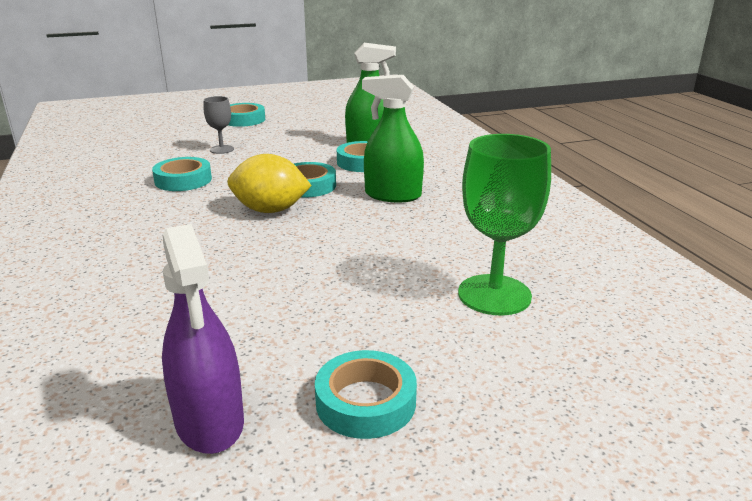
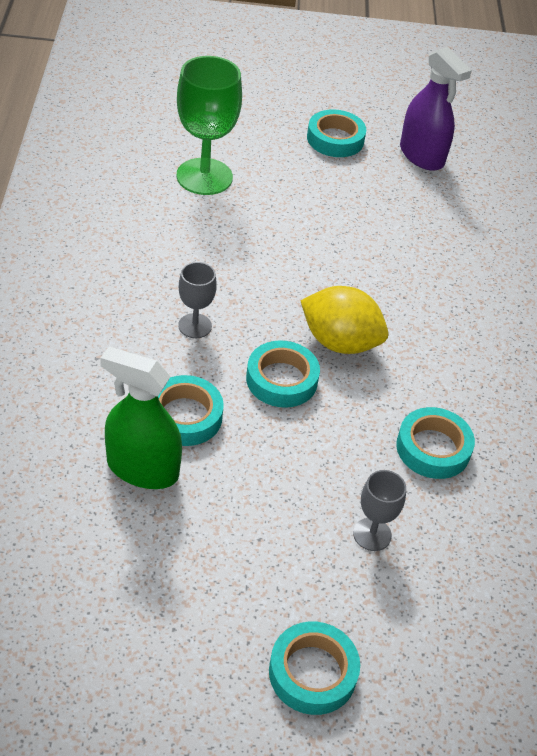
camera: 165 degrees left, 20 degrees up
purple spray bottle [162,224,244,454] -> purple spray bottle turned 150 degrees clockwise [400,47,472,171]
green spray bottle [362,75,424,202] -> grey goblet [178,262,217,338]

